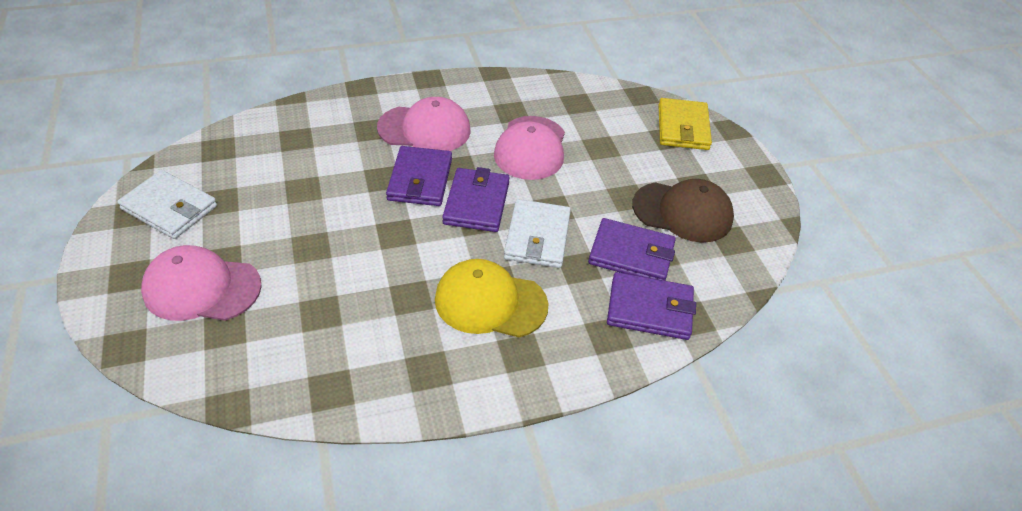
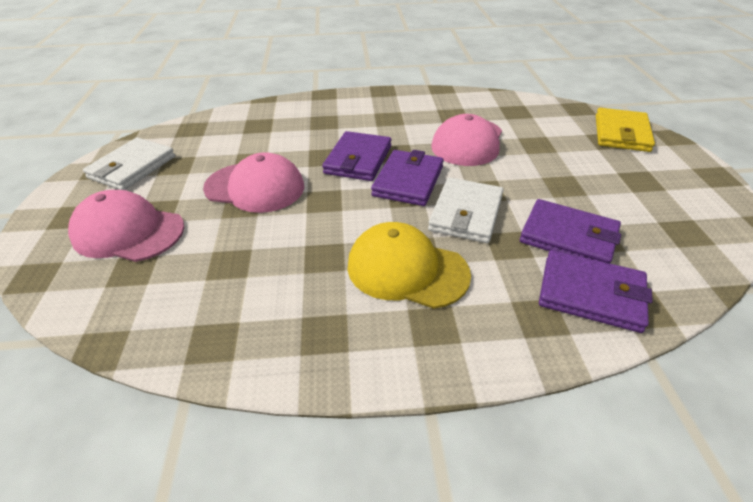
camera: 15 degrees right, 5 degrees down
white wallet [117,170,217,239] -> white wallet turned 75 degrees clockwise [83,137,175,190]
pink cap [377,97,471,151] -> pink cap moved to [203,152,304,213]
brown cap [632,179,734,243] -> none

